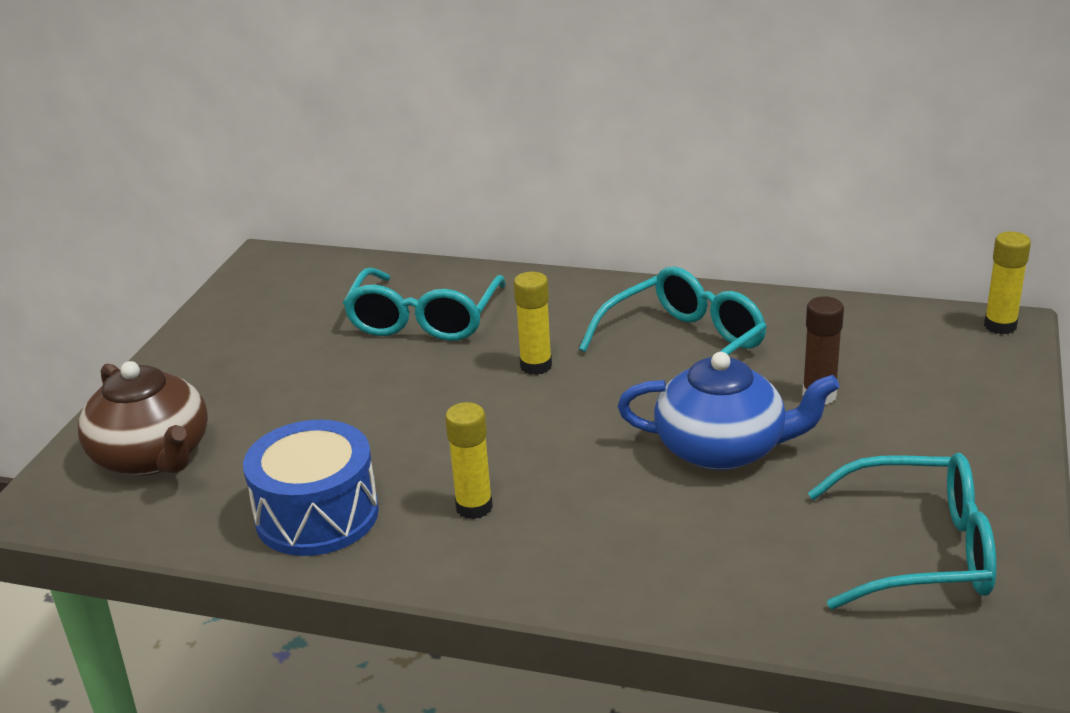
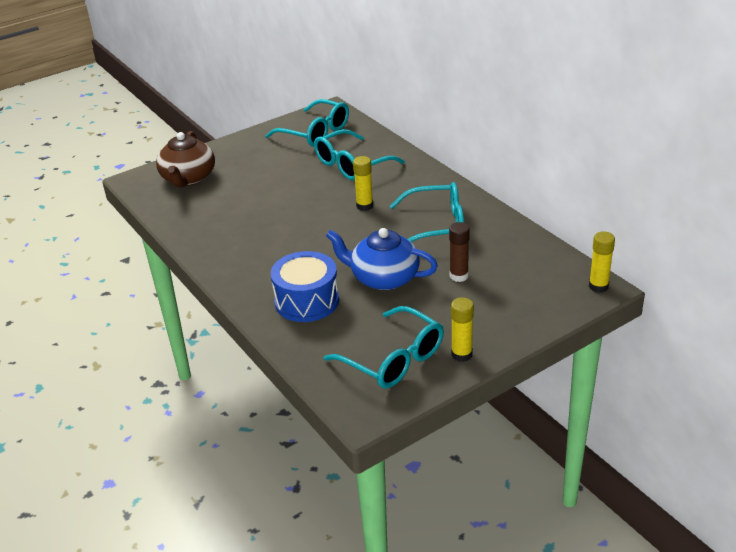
camera: 40 degrees right, 5 degrees up
blue drum [243,420,379,556] -> blue drum moved to [271,251,339,322]
yellow glue stick [445,402,493,519] -> yellow glue stick moved to [451,297,474,362]
blue teapot [618,352,839,470] -> blue teapot turned 150 degrees clockwise [326,228,438,290]
none -> turquoise glasses [265,99,349,147]

